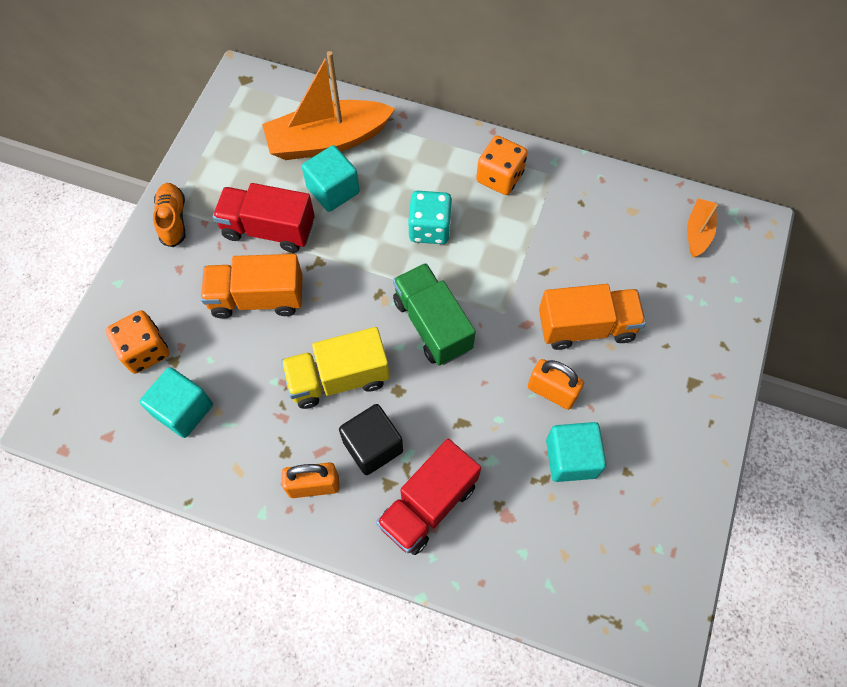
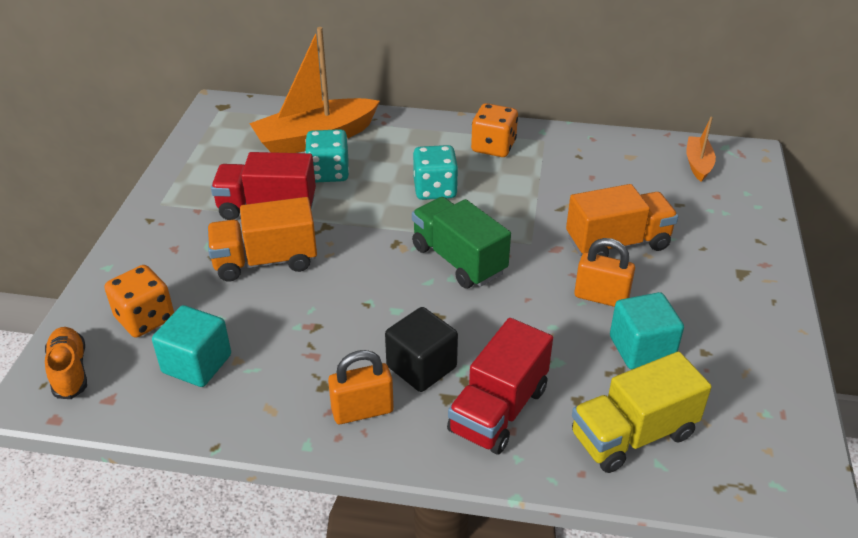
camera: 10 degrees left, 25 degrees down
orange shoe [153,183,185,247] -> orange shoe moved to [45,327,87,399]
yellow truck [281,327,390,409] -> yellow truck moved to [572,351,712,473]
turquoise cube [302,145,360,212] -> turquoise dice [305,129,349,183]

